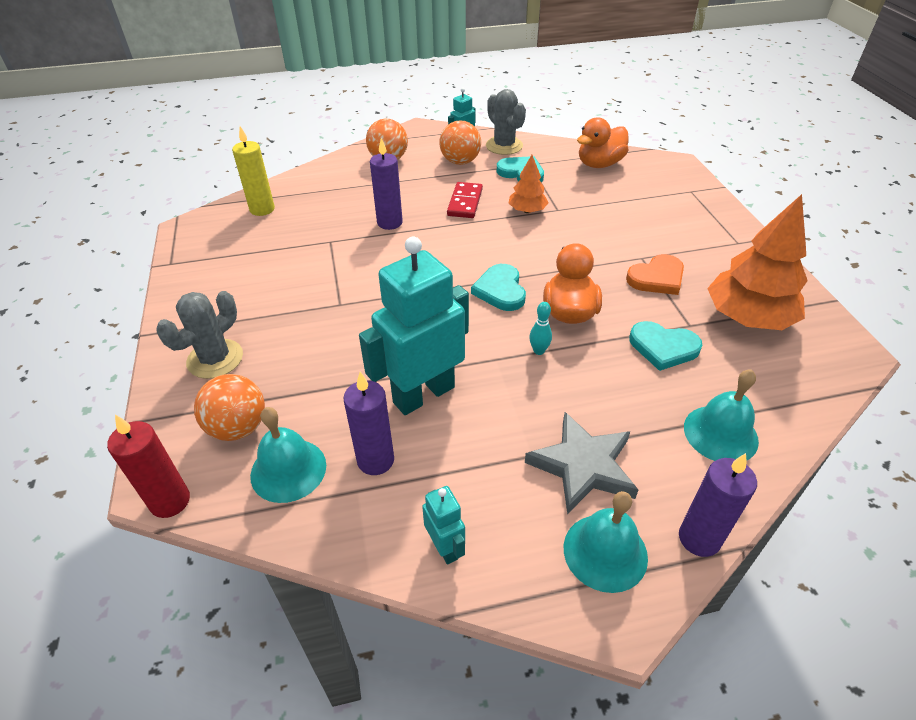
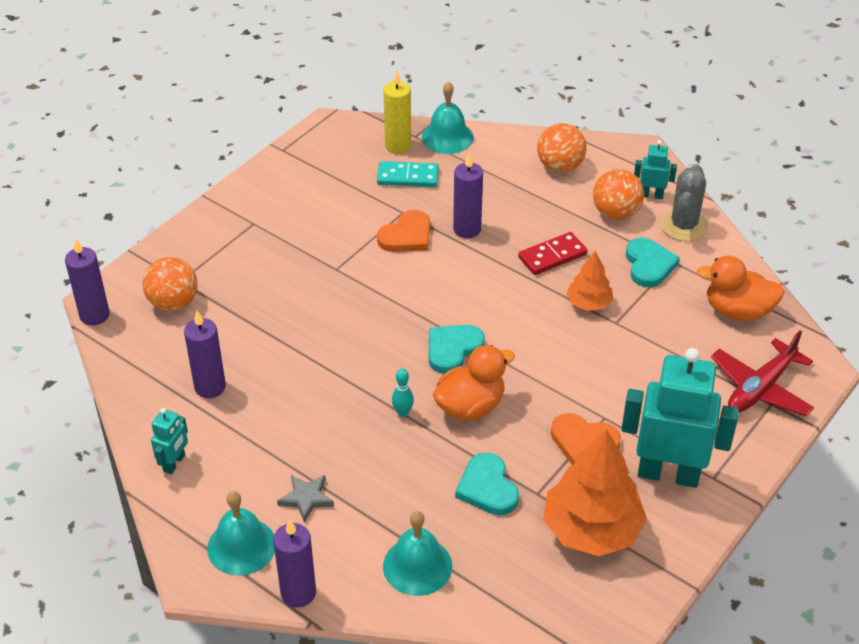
camera: 50 degrees right, 0 degrees up
red candle [107,414,190,518] -> purple candle [65,238,110,325]
grey cactus [157,291,243,379] -> none
turquoise bell [250,407,326,503] -> turquoise bell moved to [422,82,474,154]
turquoise robot [359,237,469,415] -> turquoise robot moved to [621,348,739,488]
grey star [525,412,638,514] -> grey star [277,475,334,523], size x0.57
none -> turquoise domino [377,161,439,187]
none -> orange heart [377,210,430,252]
none -> red plane [711,330,814,416]

